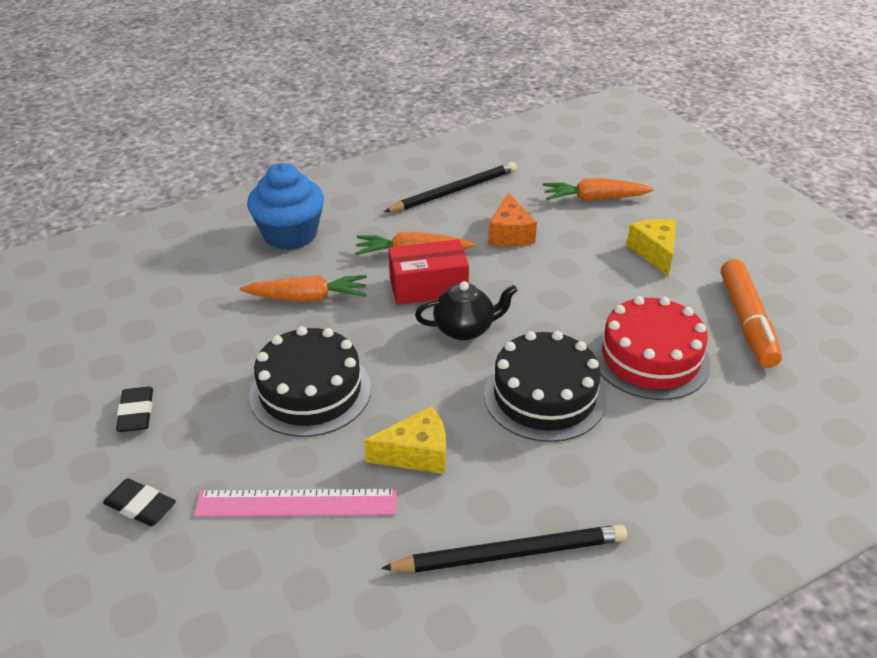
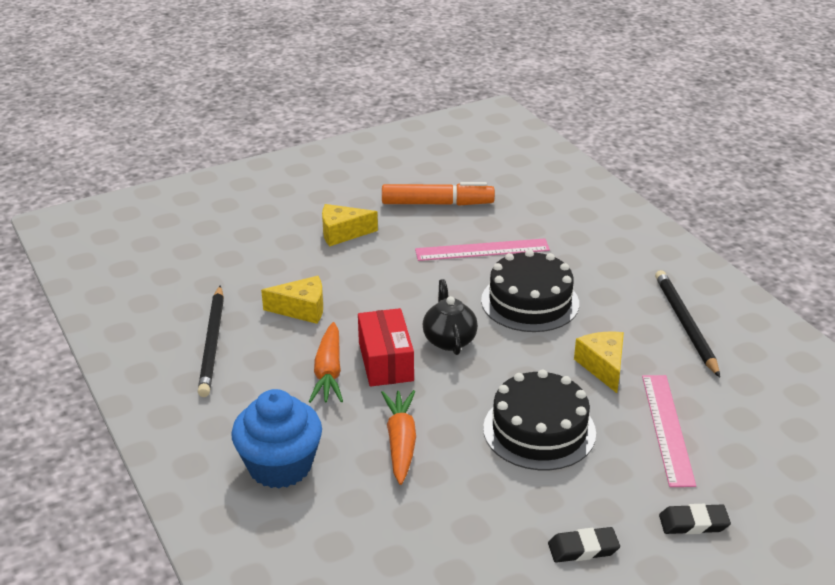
camera: 90 degrees left, 5 degrees down
black eraser [103,478,176,526] -> black eraser turned 60 degrees clockwise [659,504,731,534]
black pencil [384,162,517,212] -> black pencil turned 150 degrees counterclockwise [198,285,224,397]
orange cheese [488,192,537,246] -> yellow cheese [261,276,323,324]
orange carrot [543,178,654,201] -> none
red cake [592,296,711,400] -> pink ruler [415,238,550,261]

